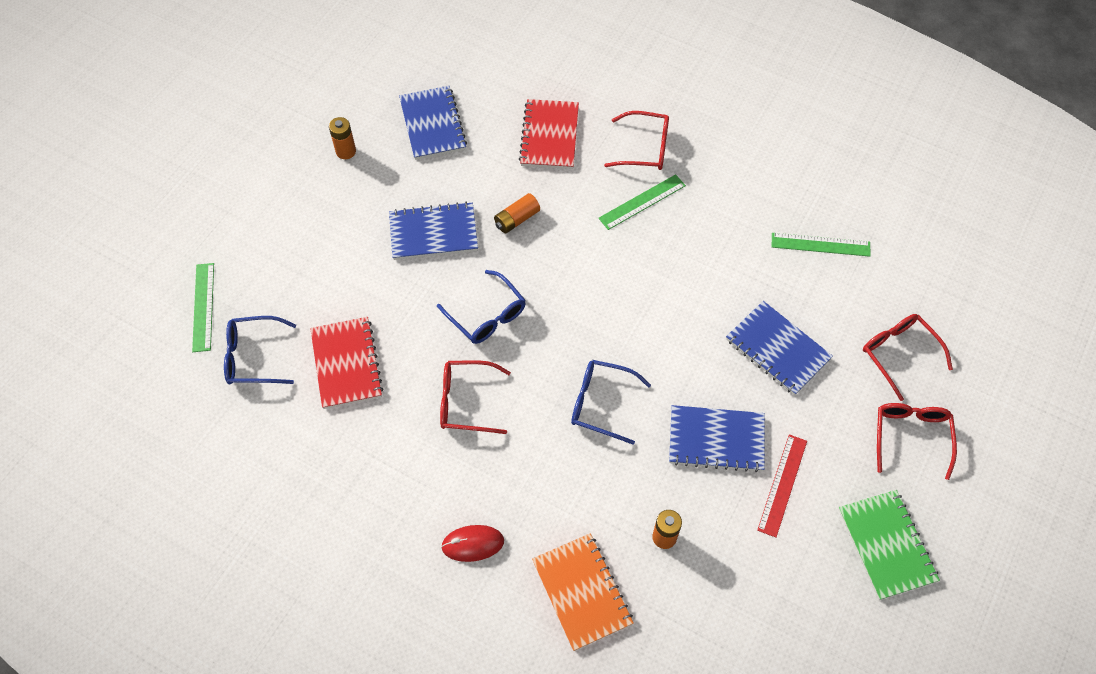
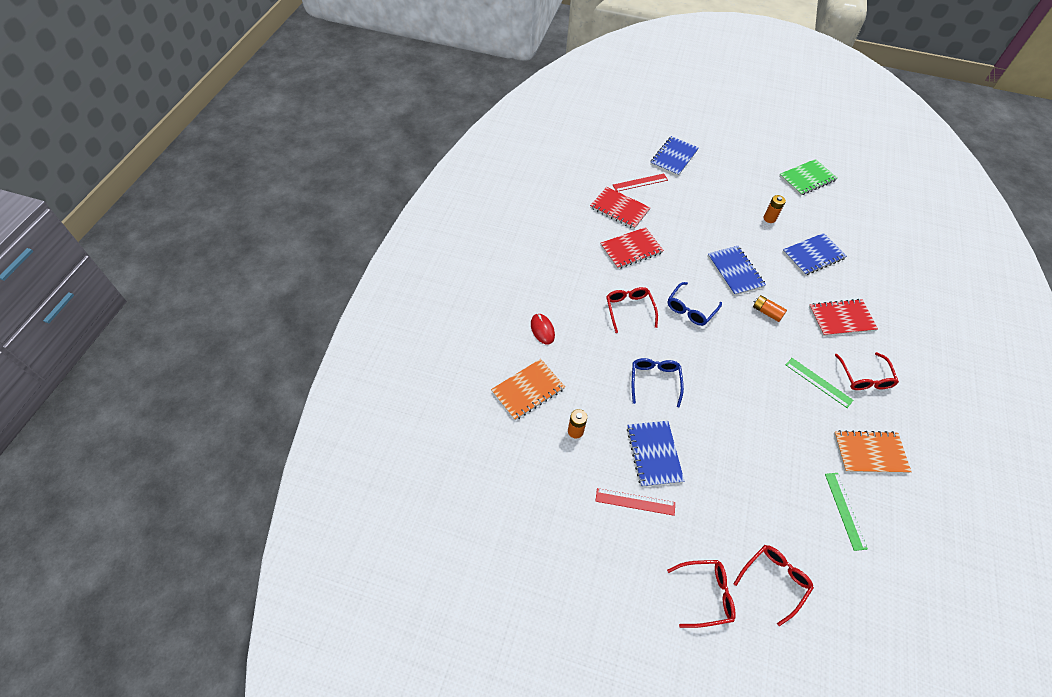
camera: 75 degrees right, 5 degrees down
green ruler [192,263,214,352] -> red ruler [613,174,668,192]
blue glasses [224,316,296,384] -> red notebook [590,187,651,229]
blue notebook [726,301,833,395] -> blue notebook moved to [650,136,699,176]
green notebook [838,490,940,600] -> green notebook moved to [779,159,837,196]
none -> orange notebook [834,430,912,473]

